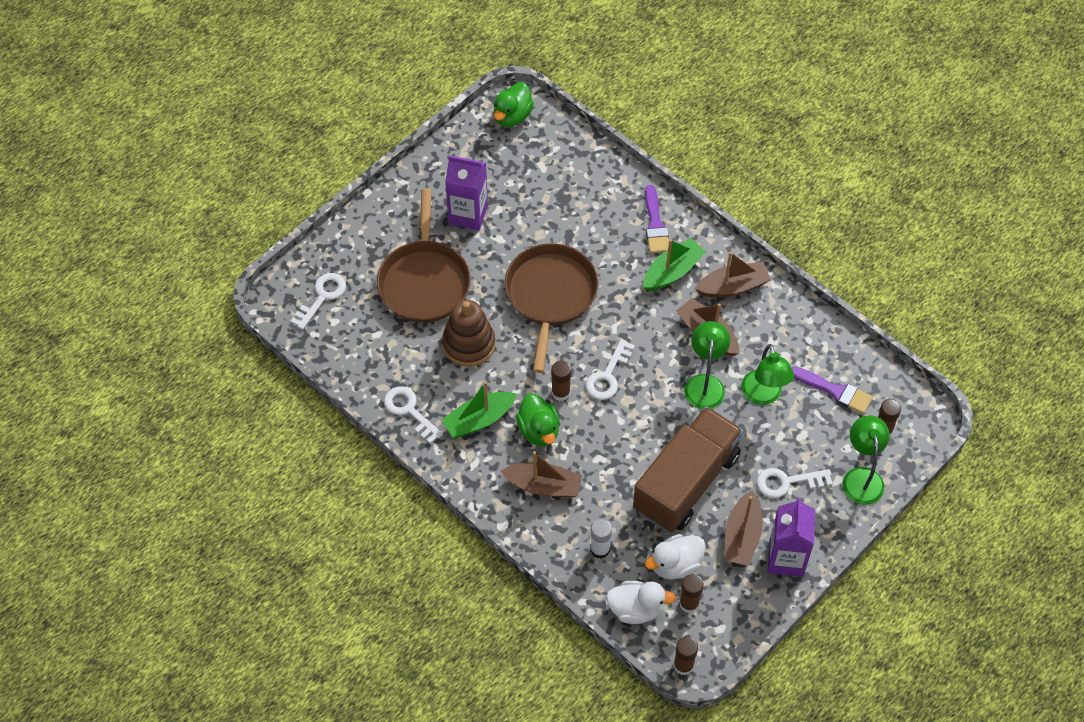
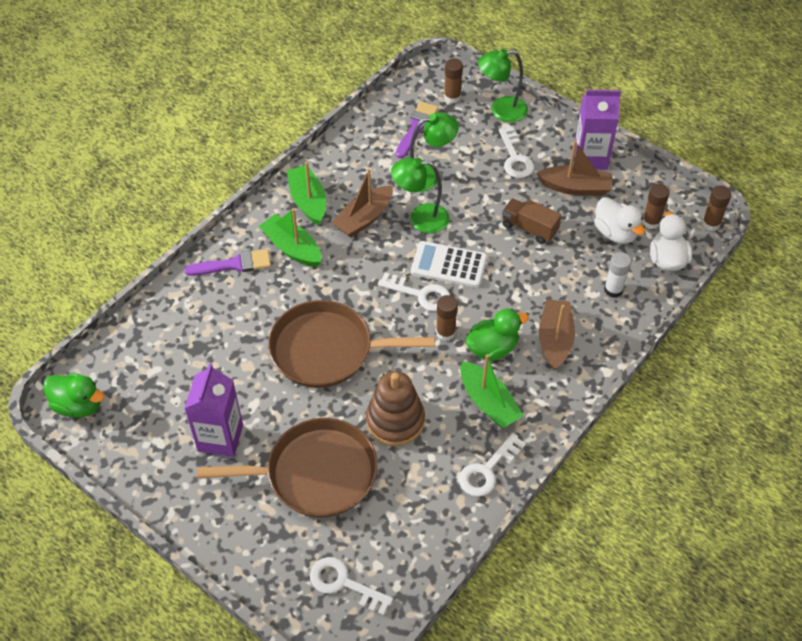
camera: 95 degrees left, 5 degrees down
brown truck [633,406,743,532] -> brown truck [502,198,561,244], size x0.47
brown boat [694,252,771,297] -> green boat [286,161,326,225]
none -> white calculator [411,241,487,288]

